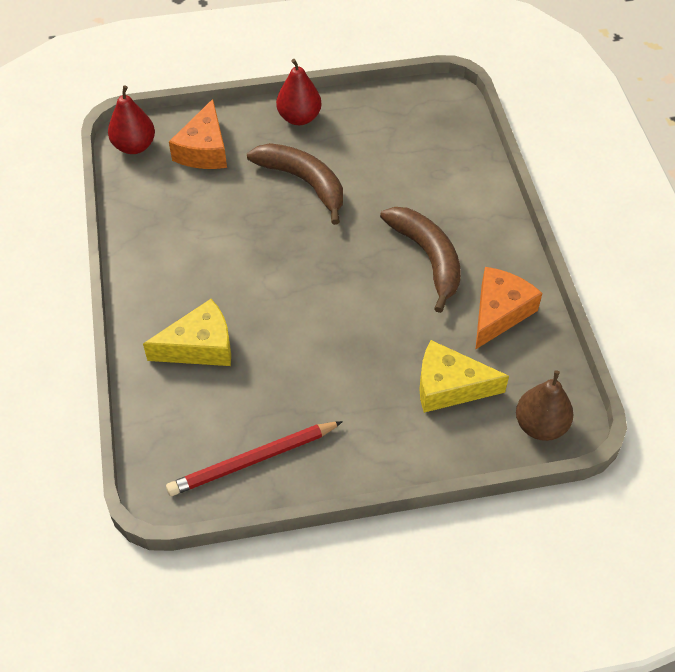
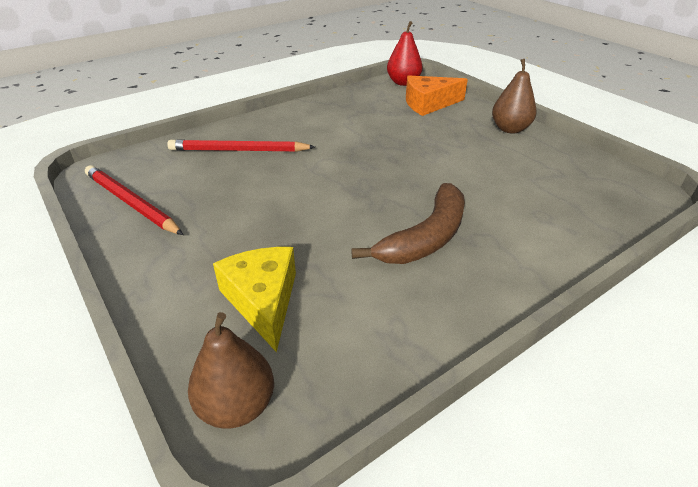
camera: 65 degrees right, 15 degrees down
yellow cheese [143,299,231,366] -> red pencil [167,139,315,152]
brown banana [247,143,343,225] -> none
red pear [276,59,321,125] -> brown pear [492,59,537,134]
orange cheese [475,267,543,350] -> none

